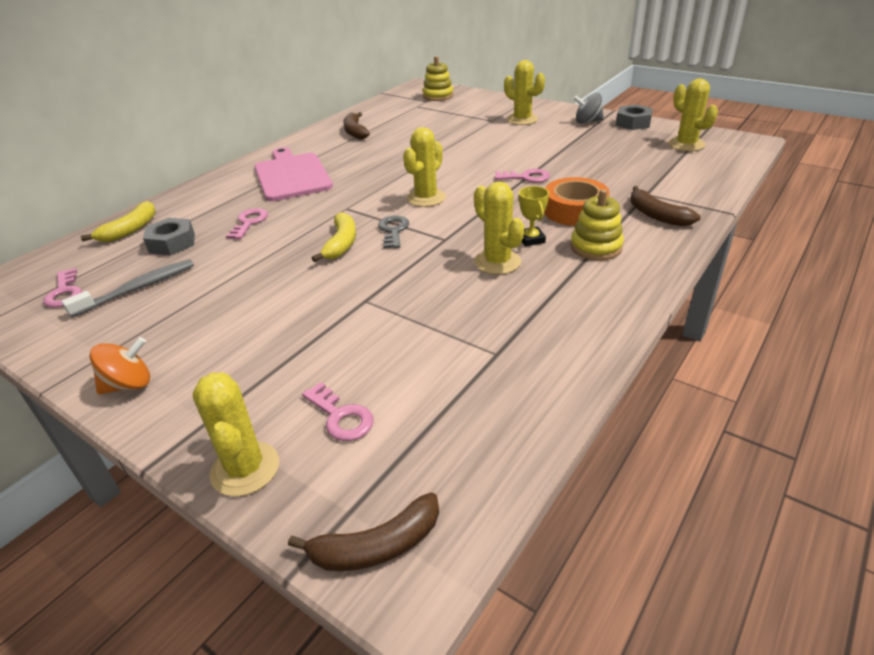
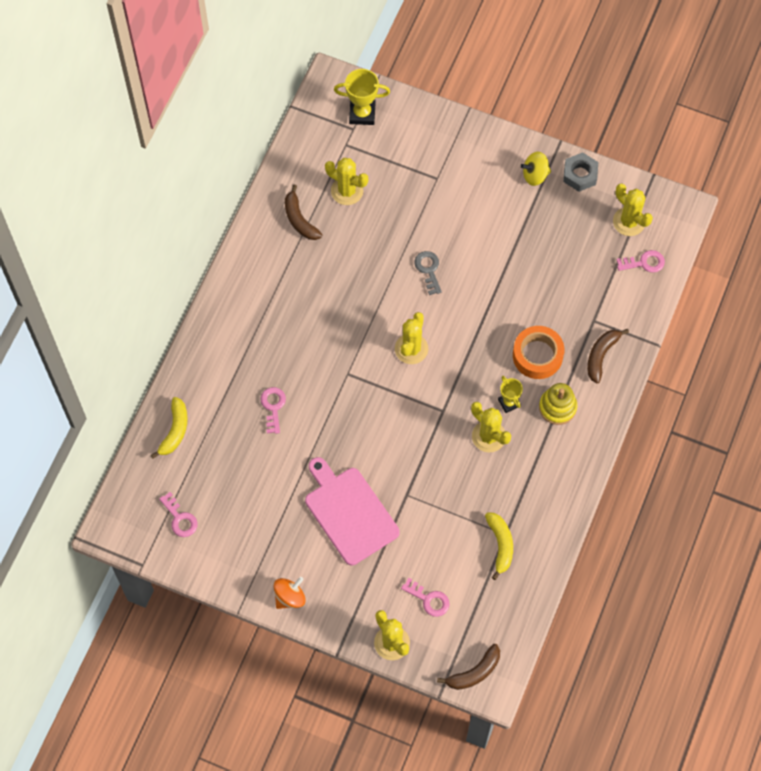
camera: 15 degrees left, 30 degrees up
grey toothbrush [62,259,194,318] -> none
grey nut [143,218,195,256] -> none
pink cutting board [255,147,333,201] -> pink cutting board moved to [305,457,400,565]
yellow banana [312,212,356,262] -> yellow banana moved to [485,513,513,580]
grey key [378,216,409,249] -> grey key moved to [414,251,442,295]
yellow stacking toy [422,56,453,101] -> yellow trophy [334,69,390,125]
pink key [495,169,550,183] -> pink key moved to [617,250,665,273]
yellow cactus [504,60,545,125] -> yellow cactus moved to [325,158,368,205]
grey spinning top [573,93,604,124] -> yellow spinning top [520,152,551,186]
brown banana [631,186,701,226] -> brown banana turned 75 degrees clockwise [587,329,629,383]

